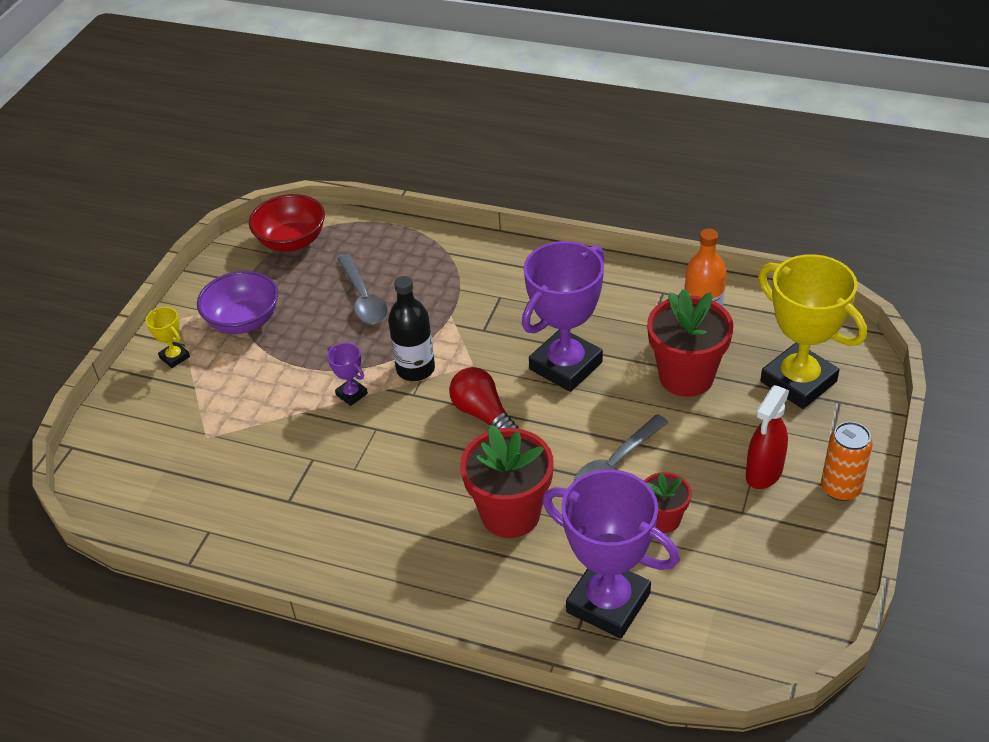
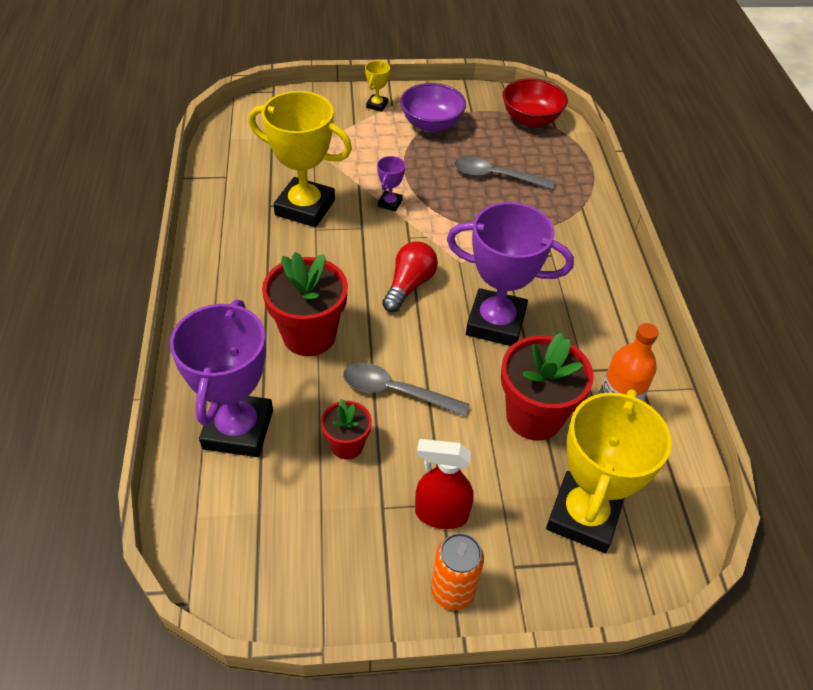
camera: 60 degrees right, 5 degrees up
grey spoon [337,254,388,324] -> grey spoon turned 60 degrees clockwise [454,157,555,189]
black bottle [388,276,435,381] -> none
none -> yellow trophy [248,91,352,227]

